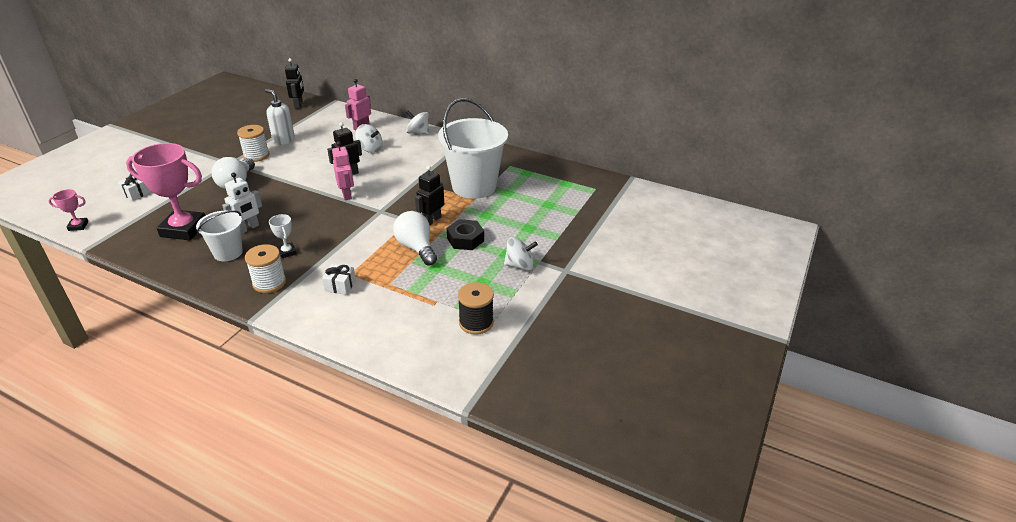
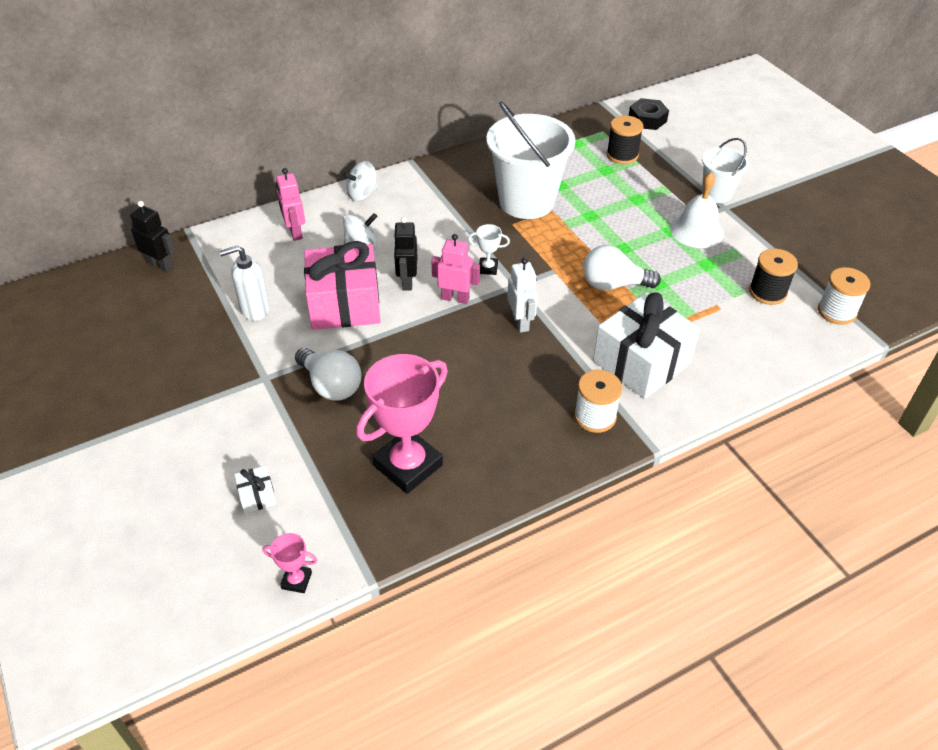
camera: 55 degrees left, 10 degrees up
pink trophy [48,189,89,231] -> pink trophy turned 75 degrees clockwise [262,533,317,593]
white bucket [196,210,243,261] -> white bucket moved to [702,138,749,203]
white robot [222,173,262,234] -> white robot moved to [507,258,538,333]
white spool [237,125,270,162] -> white spool moved to [818,267,870,325]
white trophy [269,214,297,258] -> white trophy moved to [468,224,510,275]
white gift [322,264,356,295] -> white gift [593,292,700,399], size x2.42
black robot [415,166,444,225] -> none
black nut [447,219,484,250] -> black nut moved to [629,98,669,130]
white spinning top [504,237,538,271] -> white bell [670,172,724,248]
none -> pink gift [304,241,381,330]
none -> black spool [607,115,643,164]

